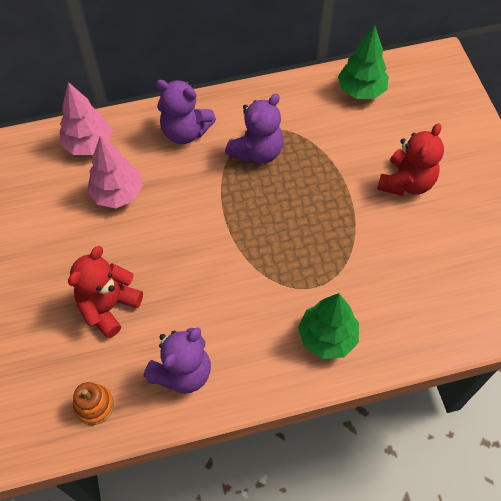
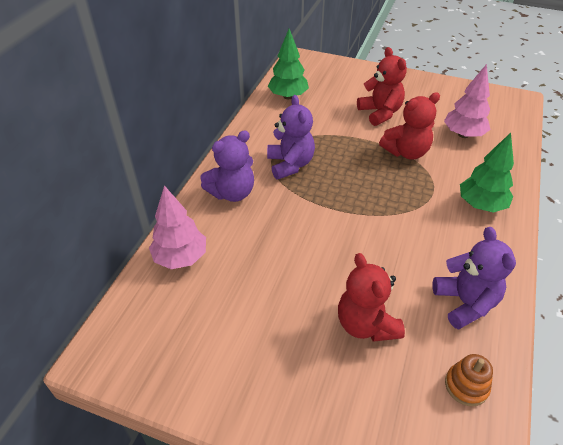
camera: 55 degrees left, 15 degrees down
pink tree [87,136,143,208] -> pink tree moved to [444,64,490,138]
none -> red teddy bear [379,92,440,160]

